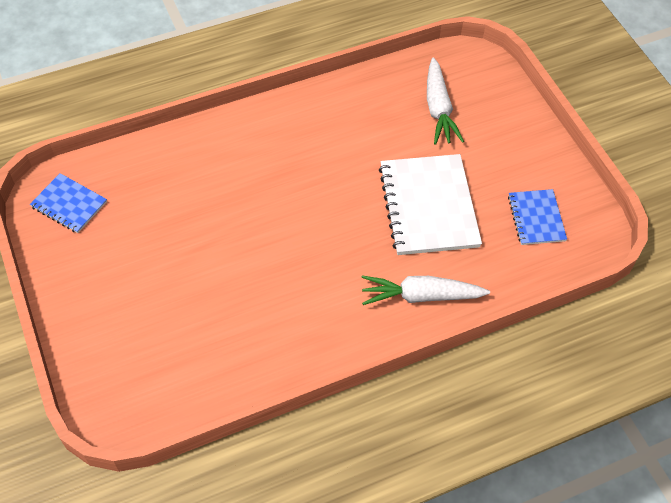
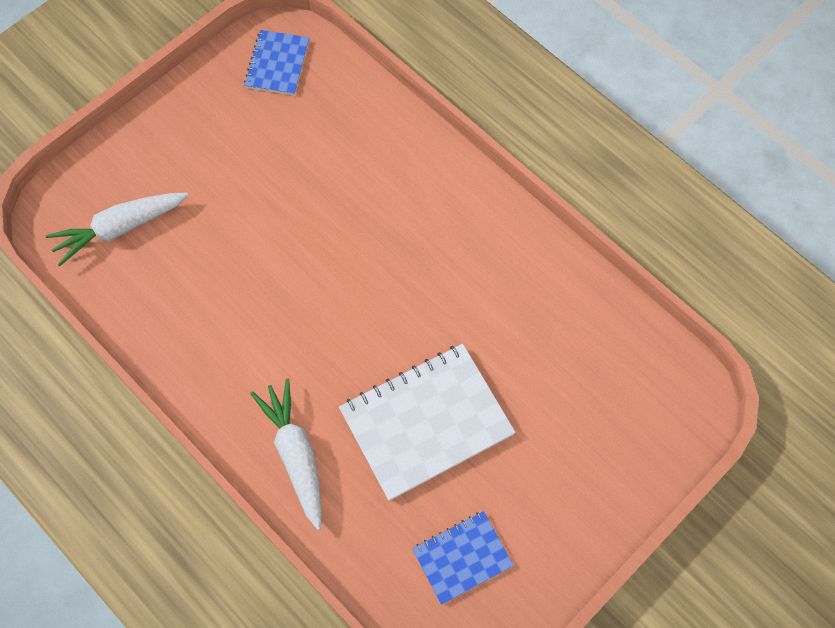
camera: 70 degrees right, 10 degrees up
white carrot [427,57,464,145] -> white carrot moved to [46,193,189,266]

